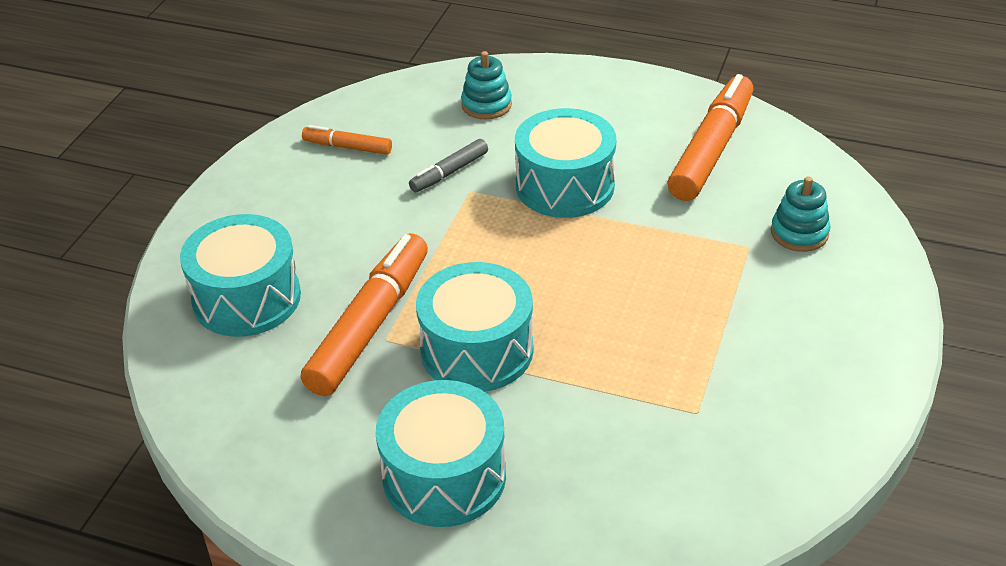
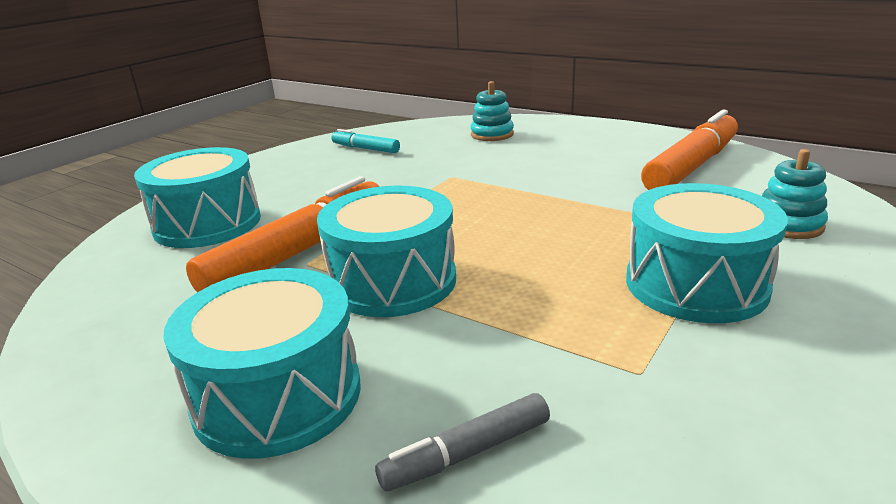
camera: 15 degrees right, 15 degrees down
orange marker [302,125,392,155] -> turquoise marker [332,129,400,153]
grey marker [409,139,488,192] -> grey marker moved to [375,393,550,491]
turquoise drum [515,108,616,218] -> turquoise drum moved to [626,183,788,323]

